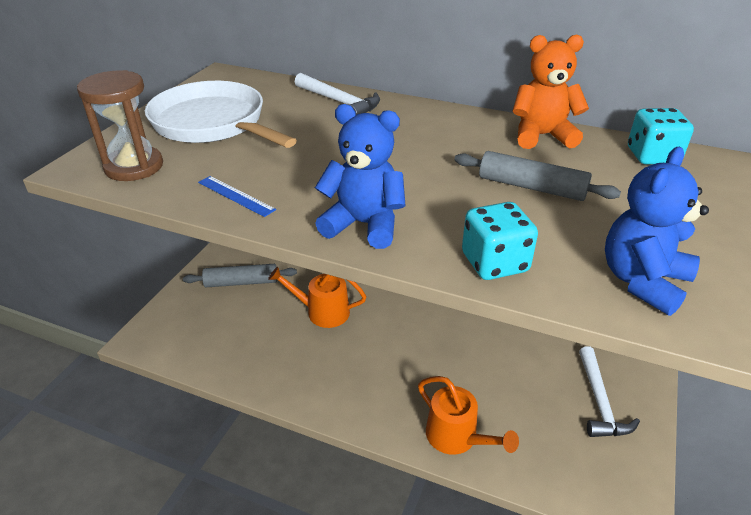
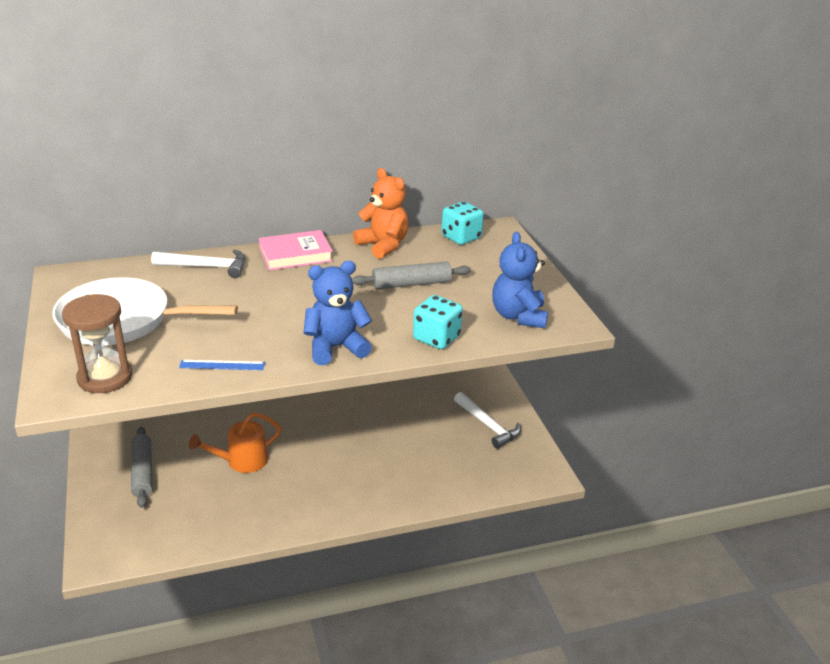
camera: 40 degrees left, 5 degrees down
grey rolling pin [183,264,297,287] -> grey rolling pin turned 60 degrees counterclockwise [131,427,153,508]
orange watering can [418,376,519,455] -> none
orange teddy bear [513,35,589,149] -> orange teddy bear turned 90 degrees clockwise [353,168,408,259]
none -> pink book [259,230,333,271]

